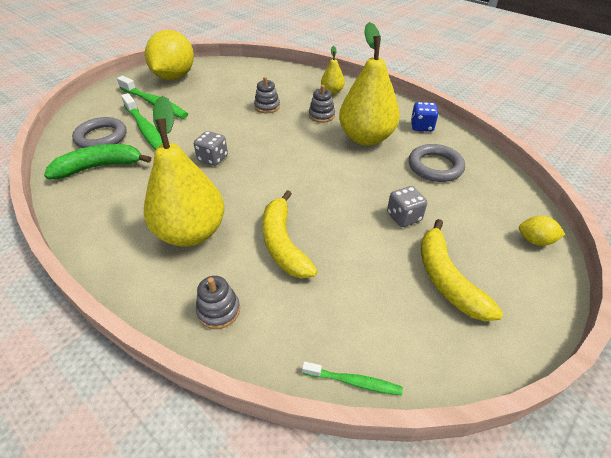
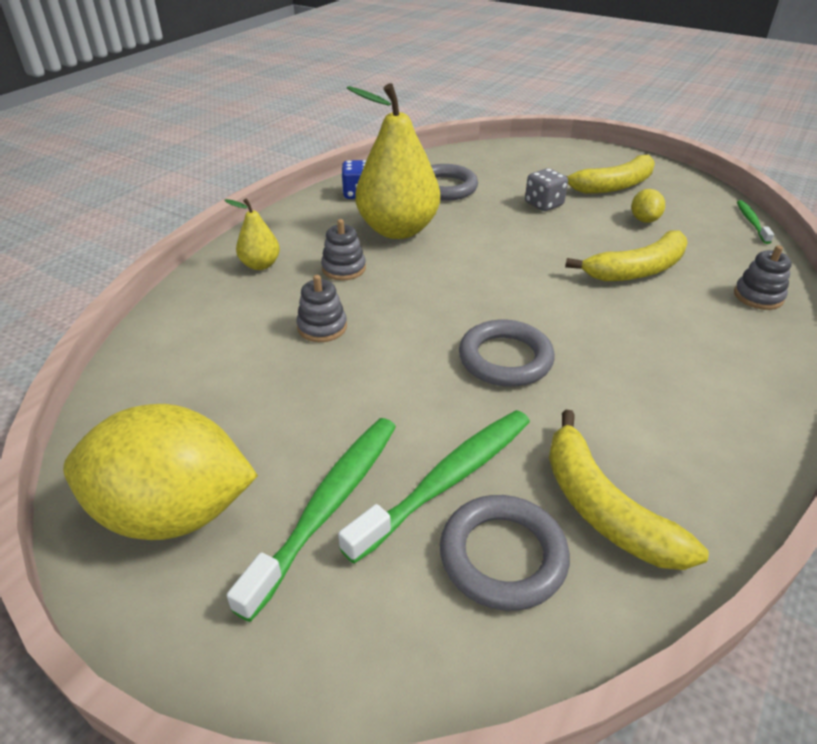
camera: 100 degrees left, 5 degrees down
green banana [44,144,151,179] -> yellow banana [549,410,709,570]
yellow pear [144,96,224,247] -> none
grey dice [194,131,228,166] -> grey ring [459,320,555,387]
yellow lemon [519,216,565,246] -> yellow lemon moved to [631,189,665,223]

